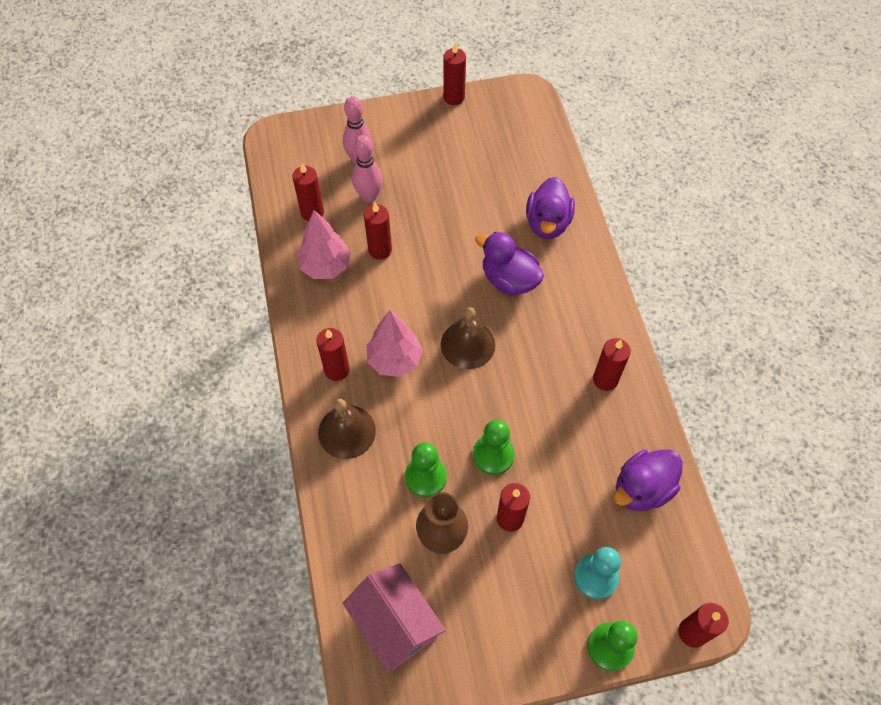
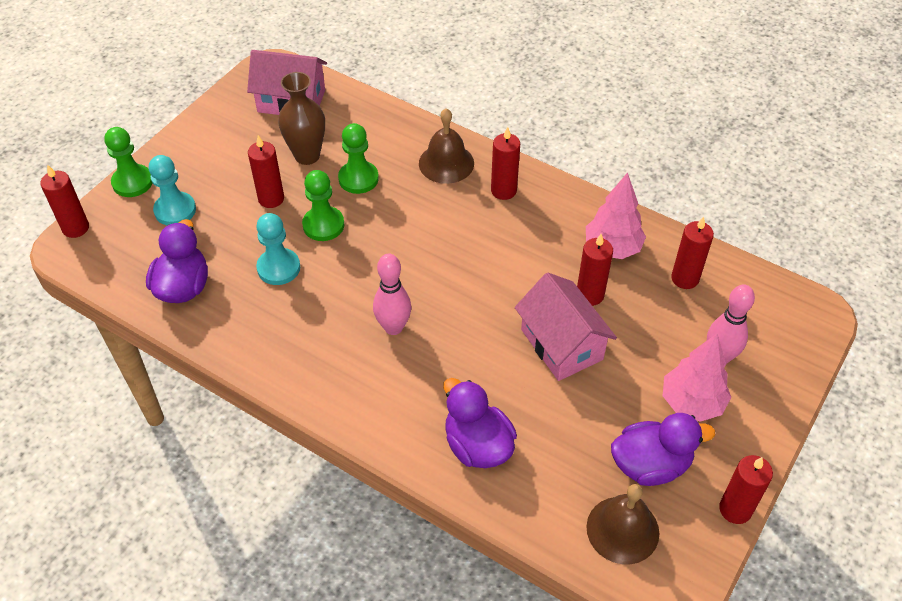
camera: 135 degrees right, 10 degrees down
pink bowling pin [352,135,383,203] -> pink bowling pin moved to [373,253,411,335]
pink tree [367,310,423,377] -> pink tree moved to [663,334,731,422]
brown bell [441,307,495,369] -> brown bell moved to [587,484,659,564]
purple duck [475,231,544,296] -> purple duck moved to [611,413,715,486]
red candle [593,338,631,391] -> none
none -> turquoise pawn [256,213,300,285]
none -> pink house [515,273,617,381]

